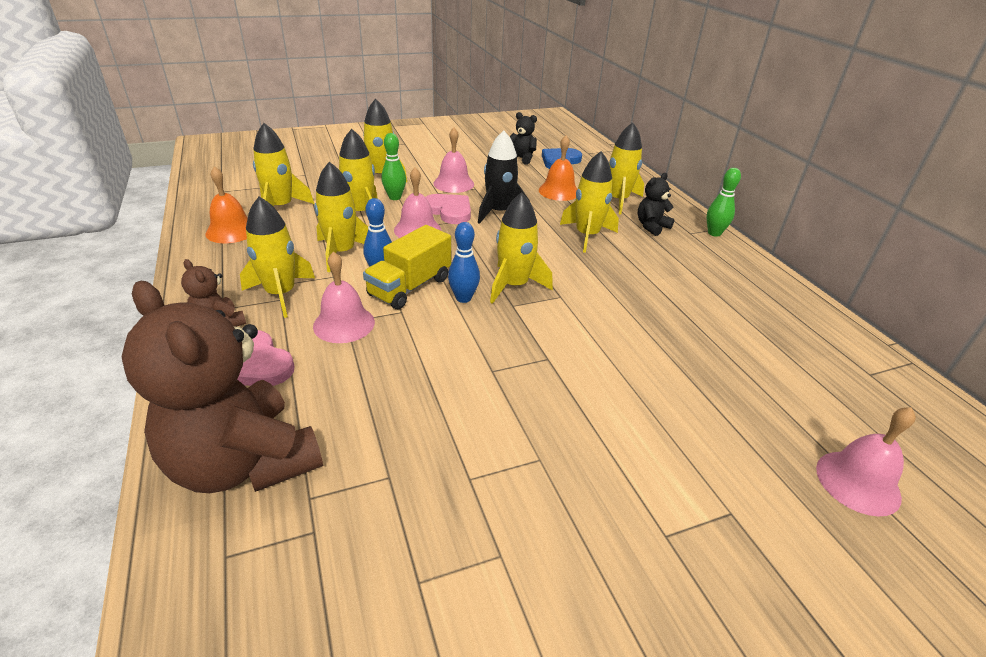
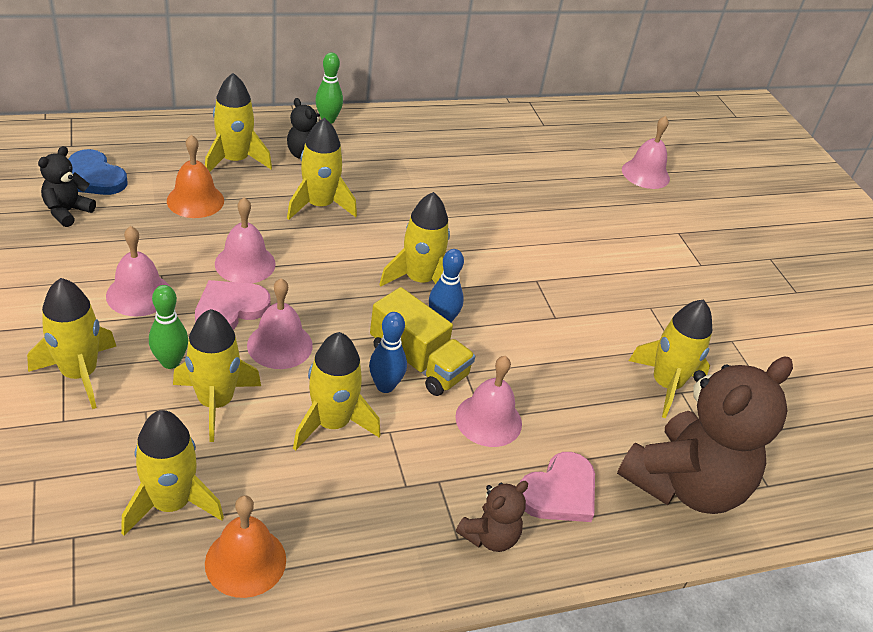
camera: 90 degrees left, 5 degrees up
yellow rocket [240,197,315,318] -> yellow rocket moved to [629,299,712,418]
black rocket [478,130,530,224] -> pink bell [215,197,276,284]

